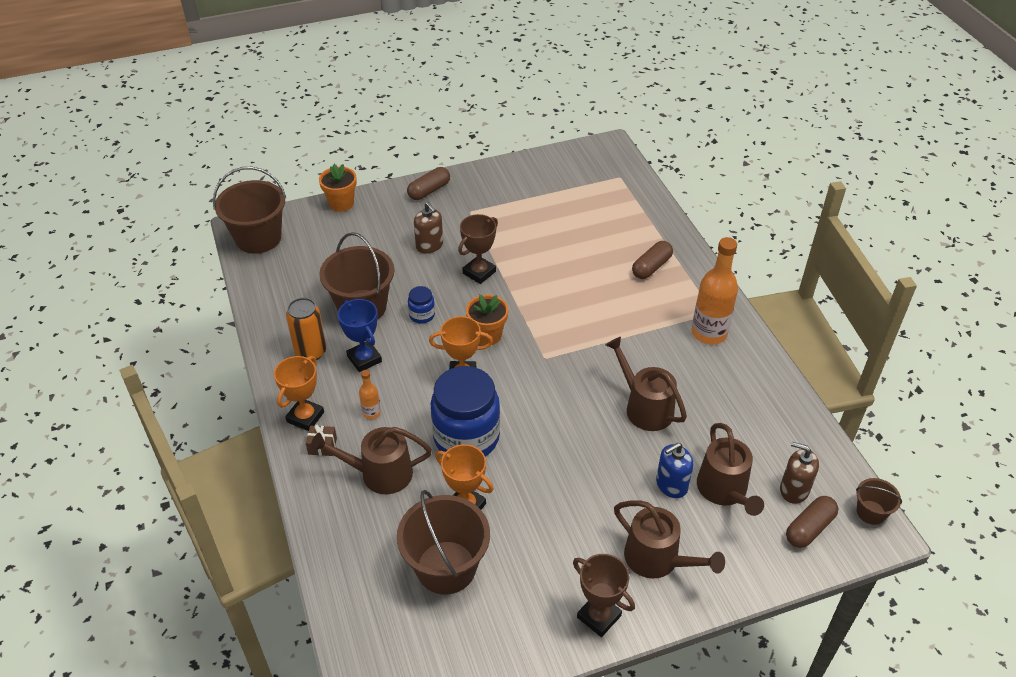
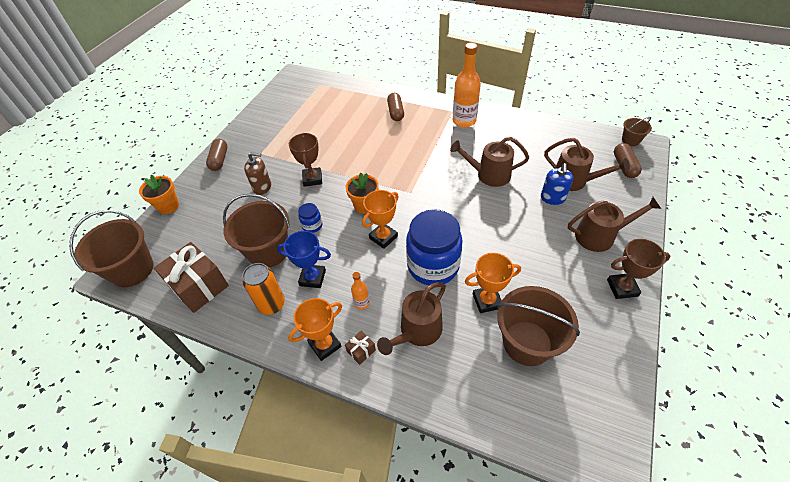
camera: 45 degrees left, 5 degrees up
orange trophy [274,356,324,431] -> orange trophy turned 75 degrees clockwise [288,298,342,361]
brown soap dispenser [780,442,819,504] -> none
none -> brown gift [154,242,229,313]

